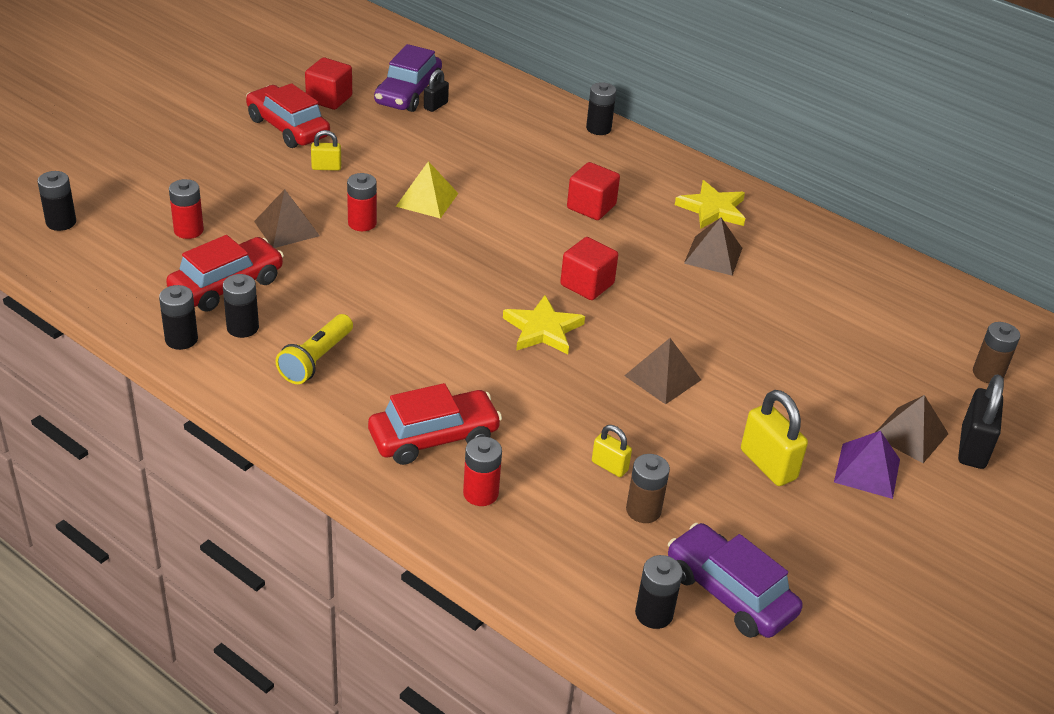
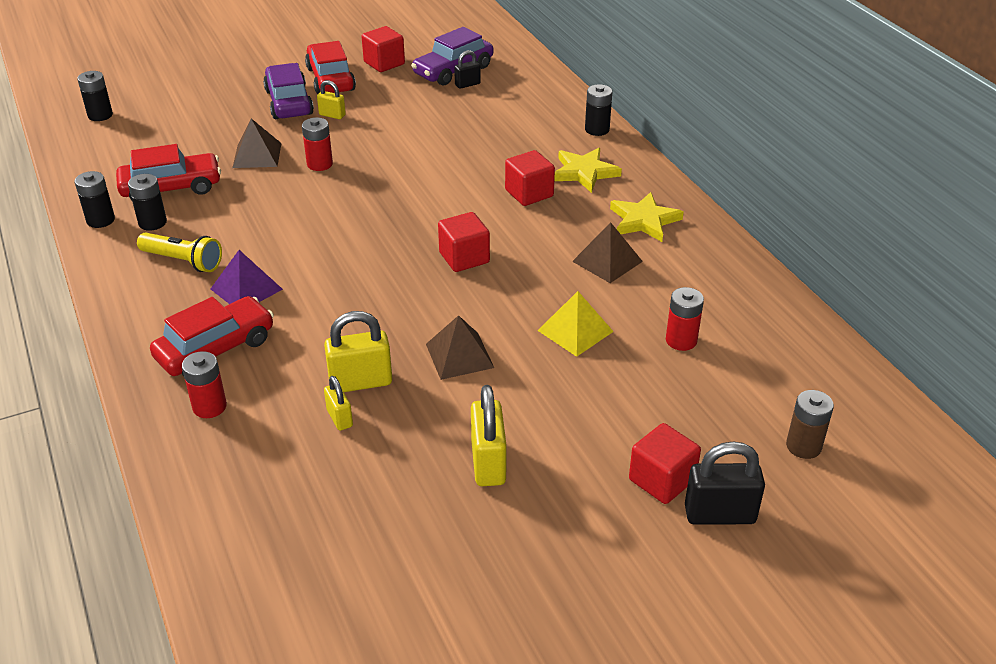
camera: 30 degrees right, 0 degrees up
red battery [169,179,204,239] -> red battery moved to [666,287,704,351]
yellow flashlight [276,314,353,384] -> yellow flashlight turned 120 degrees counterclockwise [137,233,222,272]
red car [368,383,502,465] -> red car turned 45 degrees counterclockwise [150,296,274,376]
yellow pyramid [396,161,459,219] -> yellow pyramid moved to [537,291,614,357]
yellow star [503,295,585,354] -> yellow star moved to [554,148,622,193]
brown battery [626,454,670,523] -> none
black battery [635,555,683,629] -> none
purple car [668,523,802,638] -> purple car moved to [263,63,314,119]
purple pyramid [834,431,900,499] -> purple pyramid moved to [211,250,283,304]
brown pyramid [876,395,948,463] -> red cube [629,423,701,504]
black padlock [958,374,1004,469] -> black padlock turned 45 degrees clockwise [685,442,765,525]
none -> yellow padlock [324,311,392,392]

